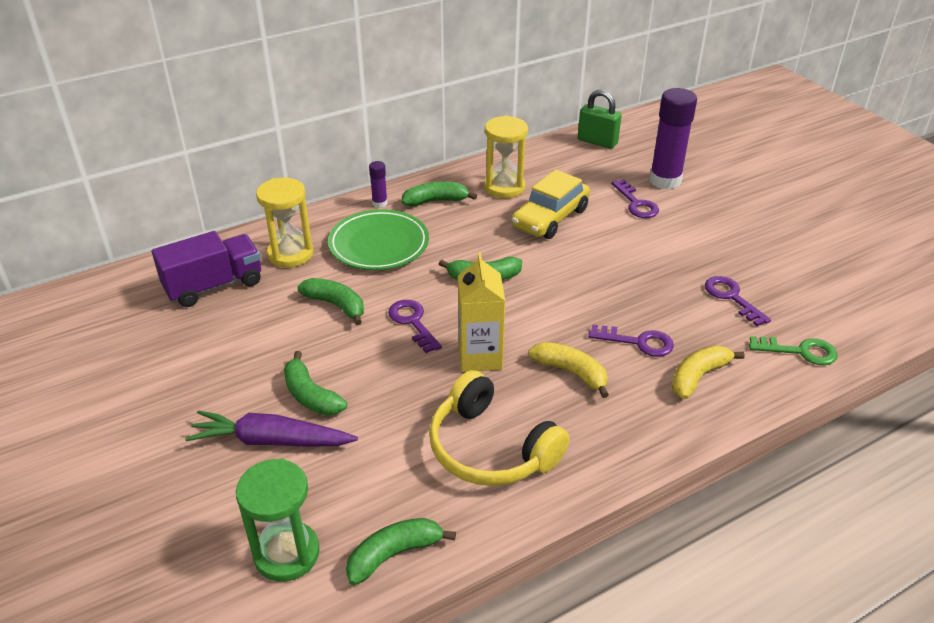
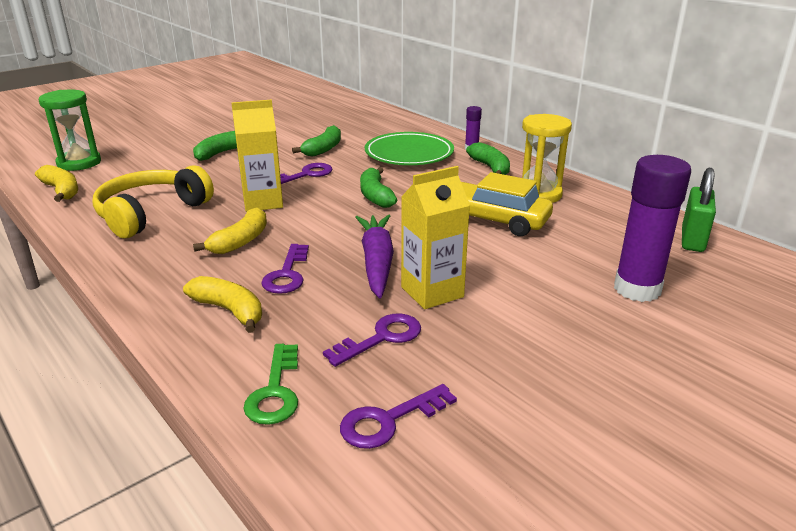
camera: 80 degrees right, 10 degrees down
purple truck [152,231,261,307] -> none
purple carrot [185,410,358,447] -> purple carrot moved to [355,215,394,298]
yellow hourglass [256,178,314,268] -> none
green banana [346,518,456,585] -> yellow banana [35,165,78,202]
purple key [611,179,659,218] -> purple key moved to [340,384,457,449]
none -> yellow carton [401,166,470,309]

